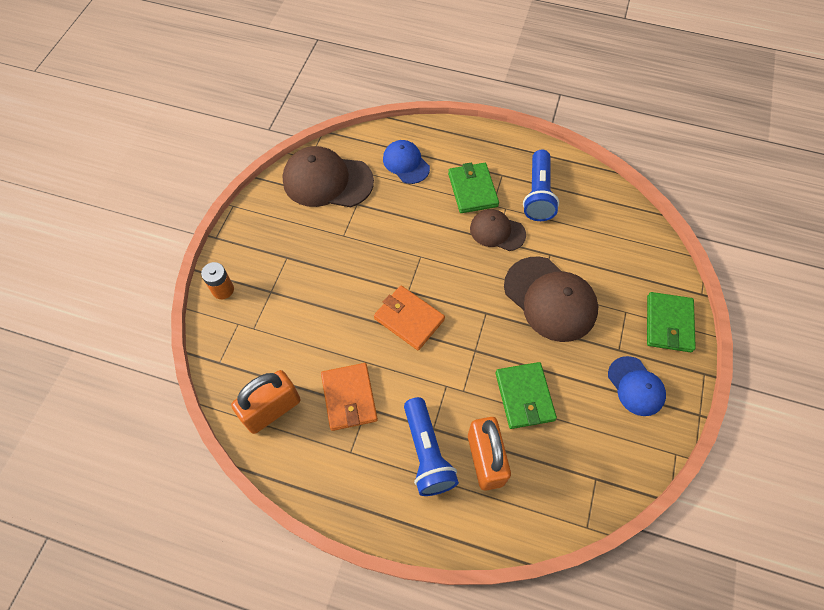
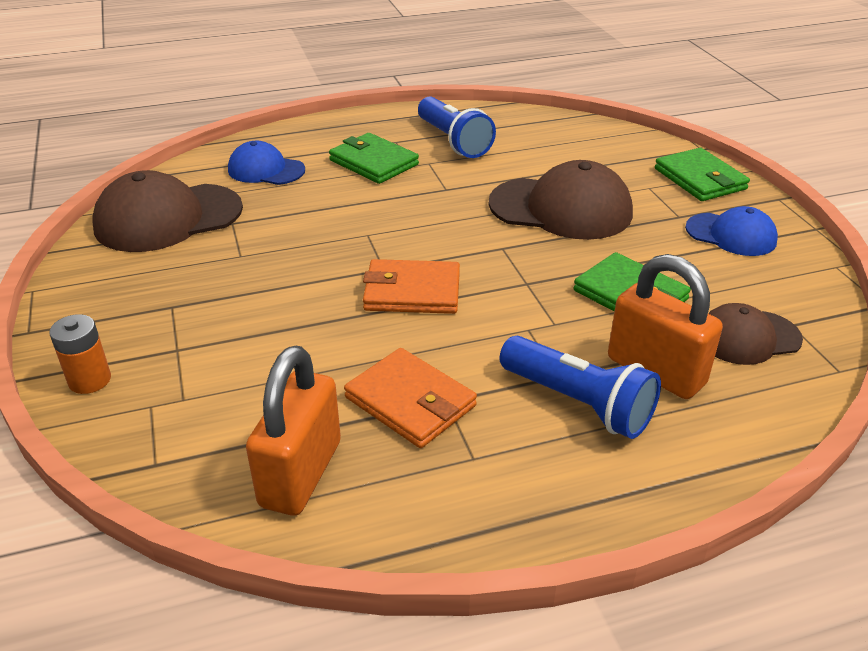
camera: 35 degrees left, 25 degrees down
brown cap [470,209,526,251] -> brown cap moved to [708,303,803,365]

